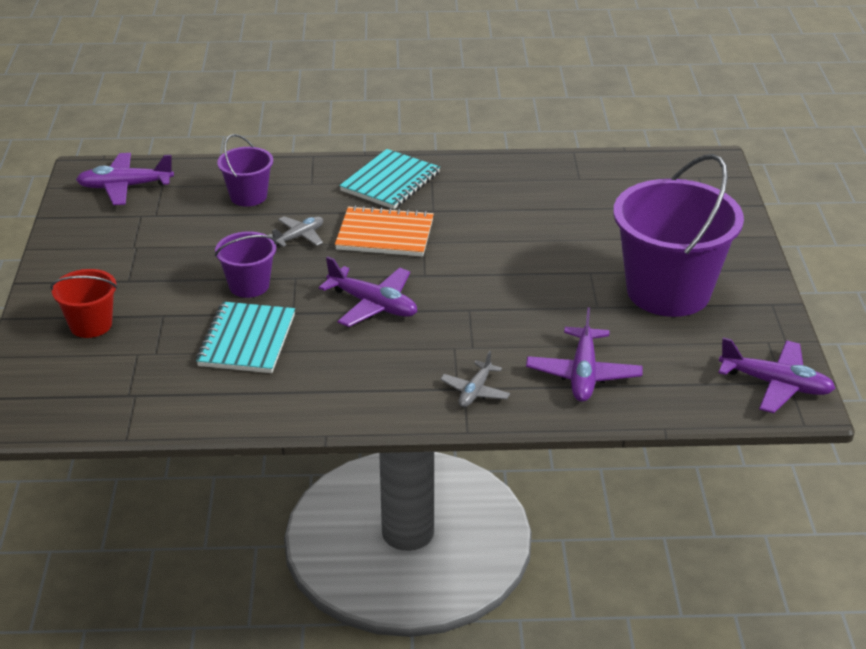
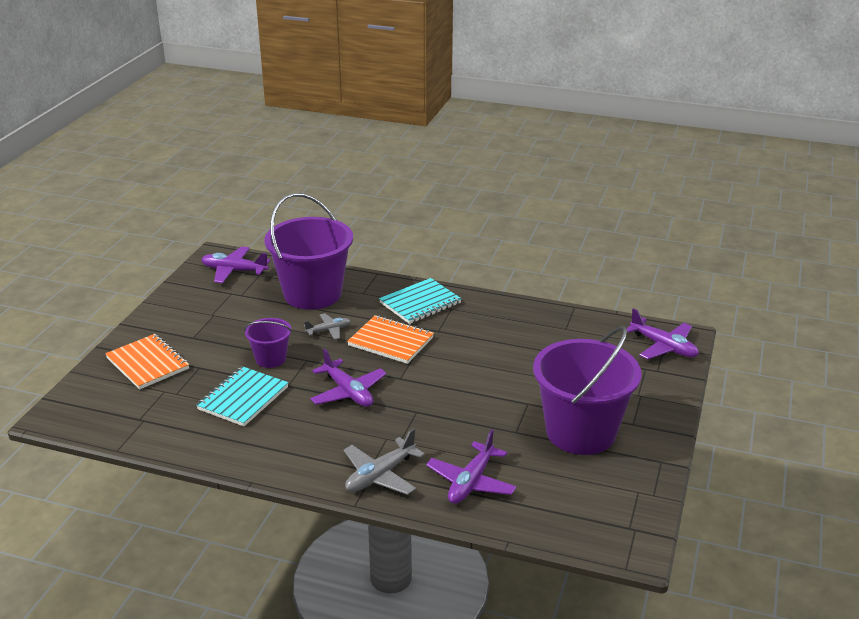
camera: 20 degrees right, 5 degrees down
red bucket [50,269,117,338] -> orange notebook [105,334,189,390]
purple bucket [217,134,273,207] -> purple bucket [265,193,353,310], size x2.06
grey plane [440,351,510,407] -> grey plane [343,428,425,495], size x1.61
purple plane [718,337,836,413] -> purple plane moved to [627,308,699,360]

